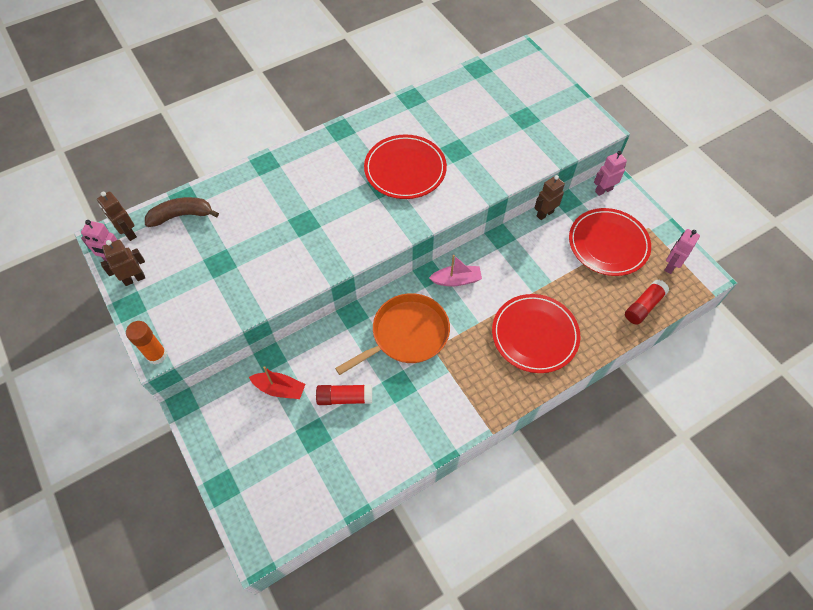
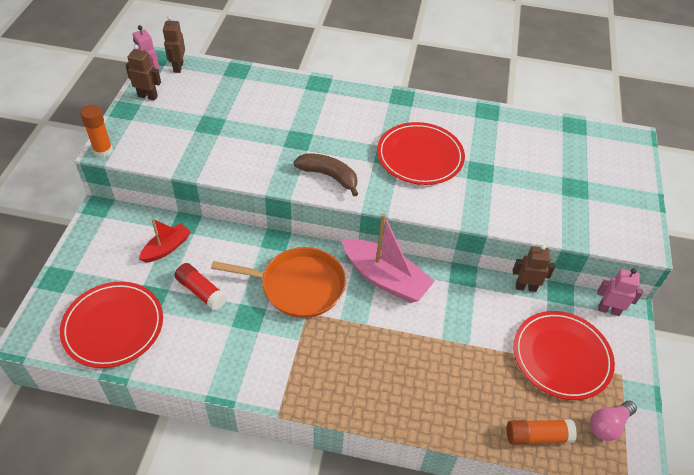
camera: 40 degrees right, 10 degrees down
brown banana [145,197,219,227] -> brown banana moved to [293,153,358,196]
red boat [249,366,306,399] -> red boat turned 105 degrees counterclockwise [139,218,191,263]
pink boat [429,255,482,286] -> pink boat [342,213,435,303], size x1.75
red plate [492,294,580,373] -> red plate moved to [60,282,163,368]
red glue stick [625,279,669,325] -> orange glue stick [507,419,577,445]
pink robot [664,229,700,274] -> pink light bulb [590,401,637,441]

